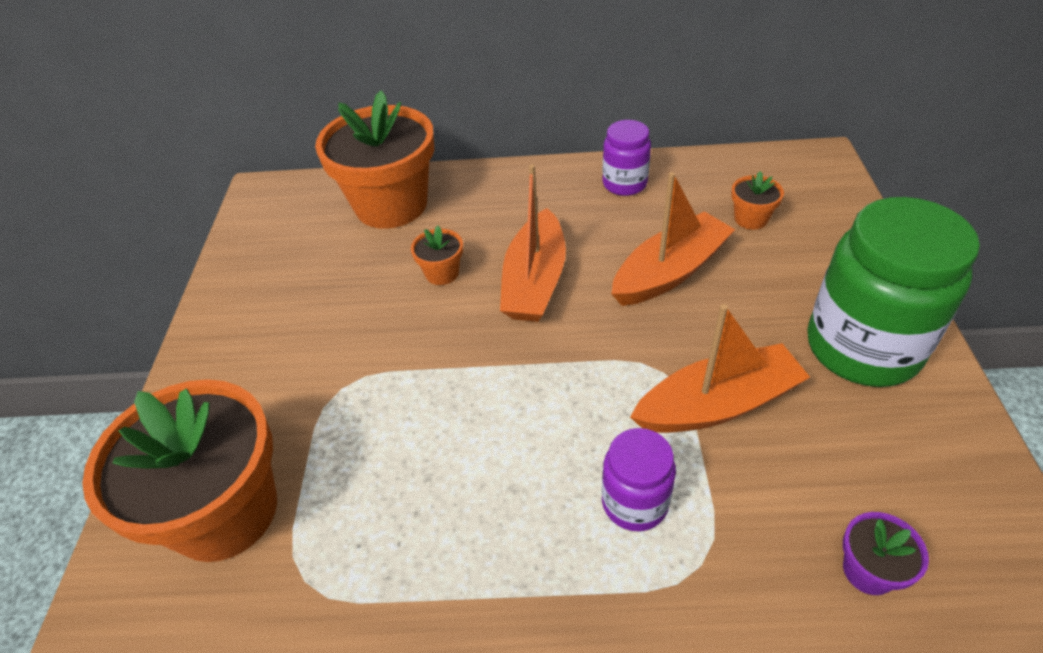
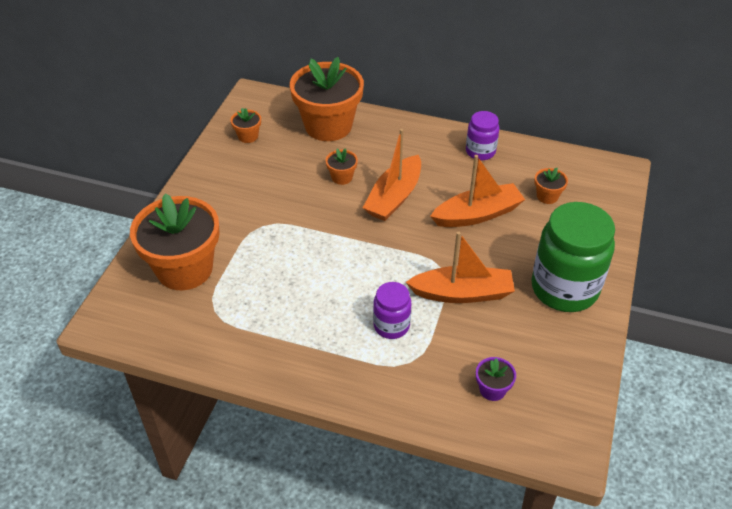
camera: 15 degrees right, 0 degrees up
none -> orange flower pot [231,108,261,143]

